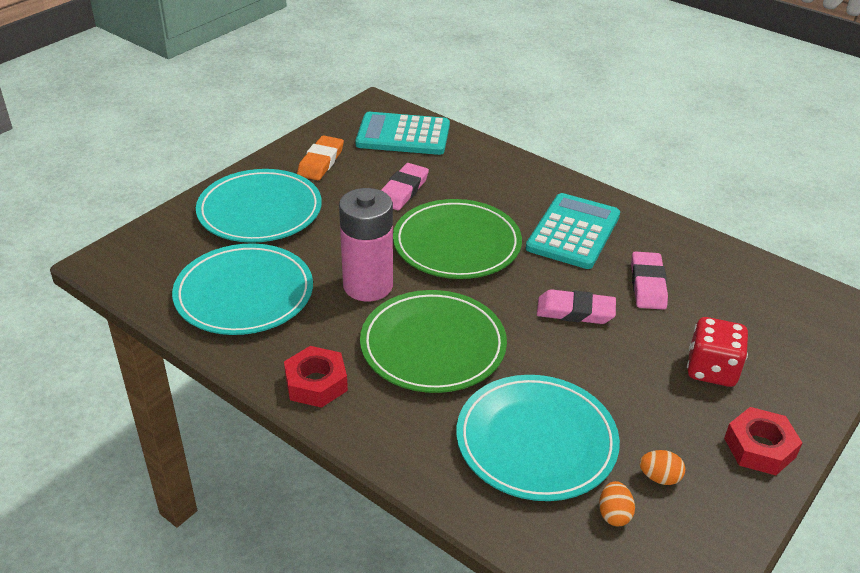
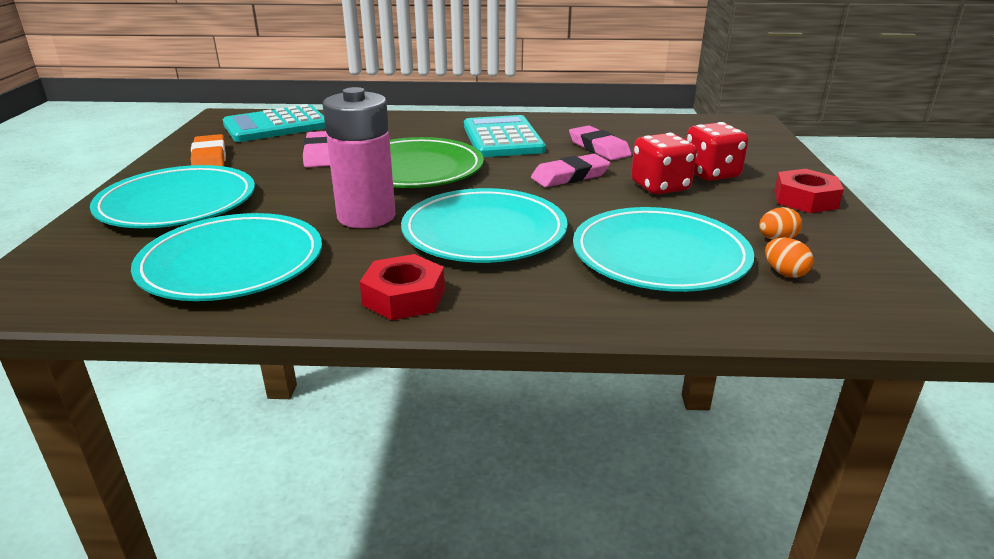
camera: 35 degrees left, 10 degrees down
green plate [360,290,507,393] -> turquoise plate [401,188,568,263]
none -> red dice [631,133,697,194]

